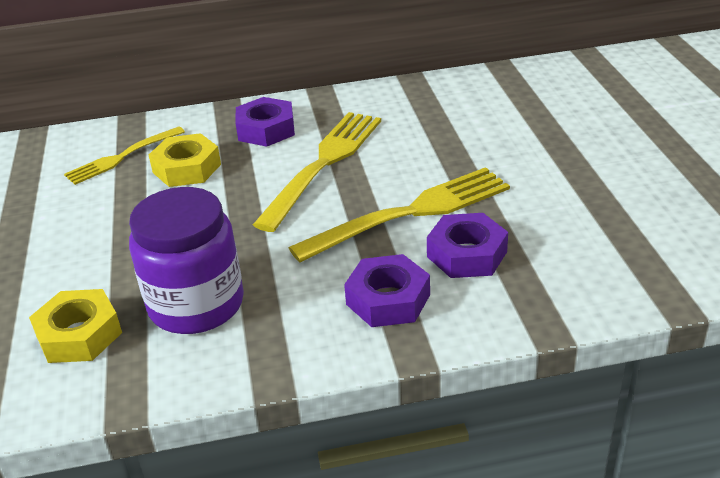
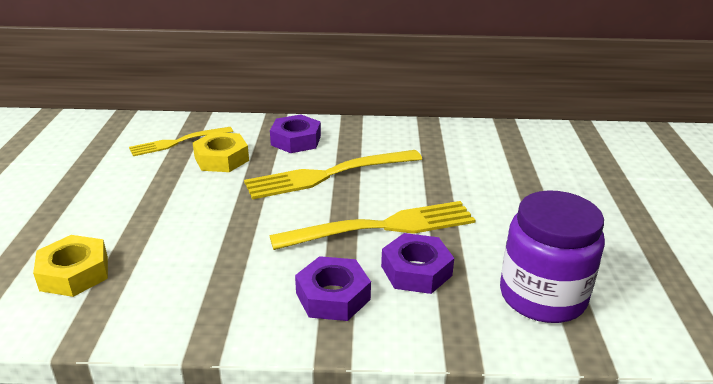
camera: 10 degrees right, 5 degrees down
purple jar [129,187,244,334] -> purple jar moved to [500,190,605,323]
yellow fork [253,112,381,232] -> yellow fork turned 150 degrees counterclockwise [244,150,422,200]

